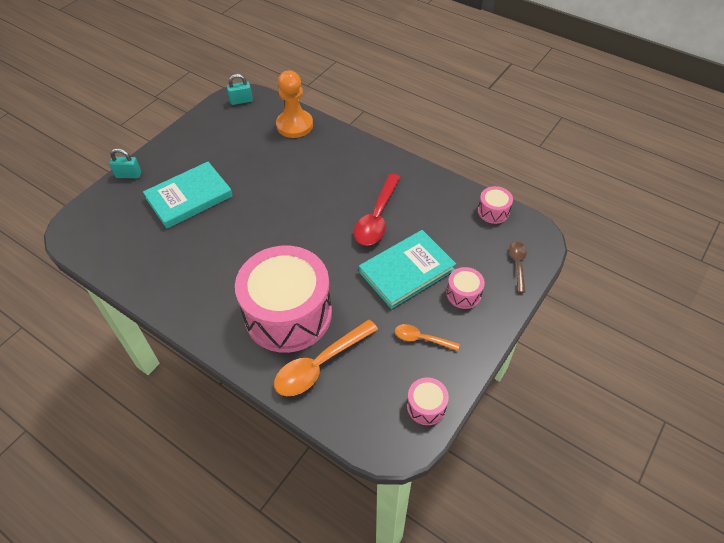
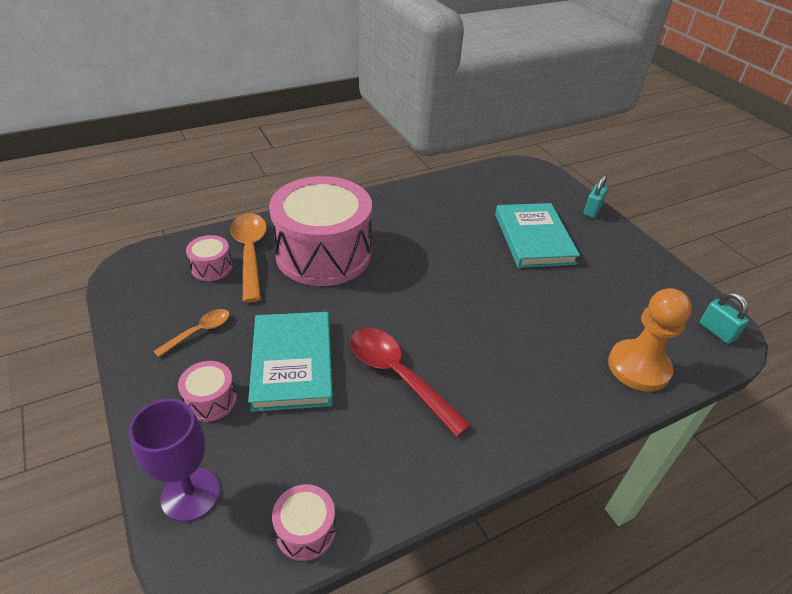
camera: 115 degrees right, 10 degrees down
turquoise padlock [227,74,253,105] -> turquoise padlock turned 45 degrees counterclockwise [700,292,749,344]
pink drum [407,378,449,425] -> pink drum moved to [186,235,233,281]
brown spoon [509,242,527,293] -> purple goblet [129,399,220,522]

